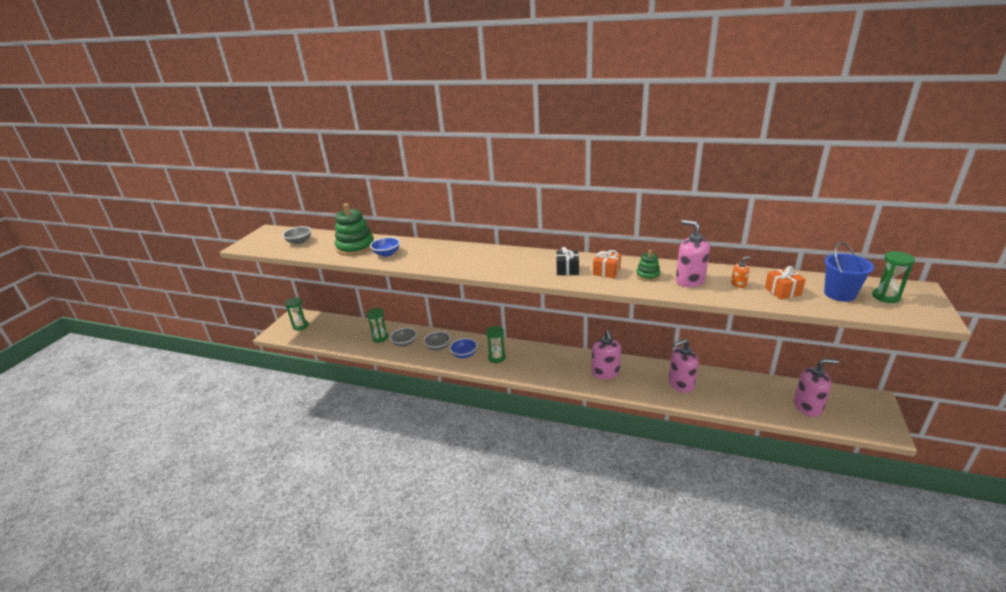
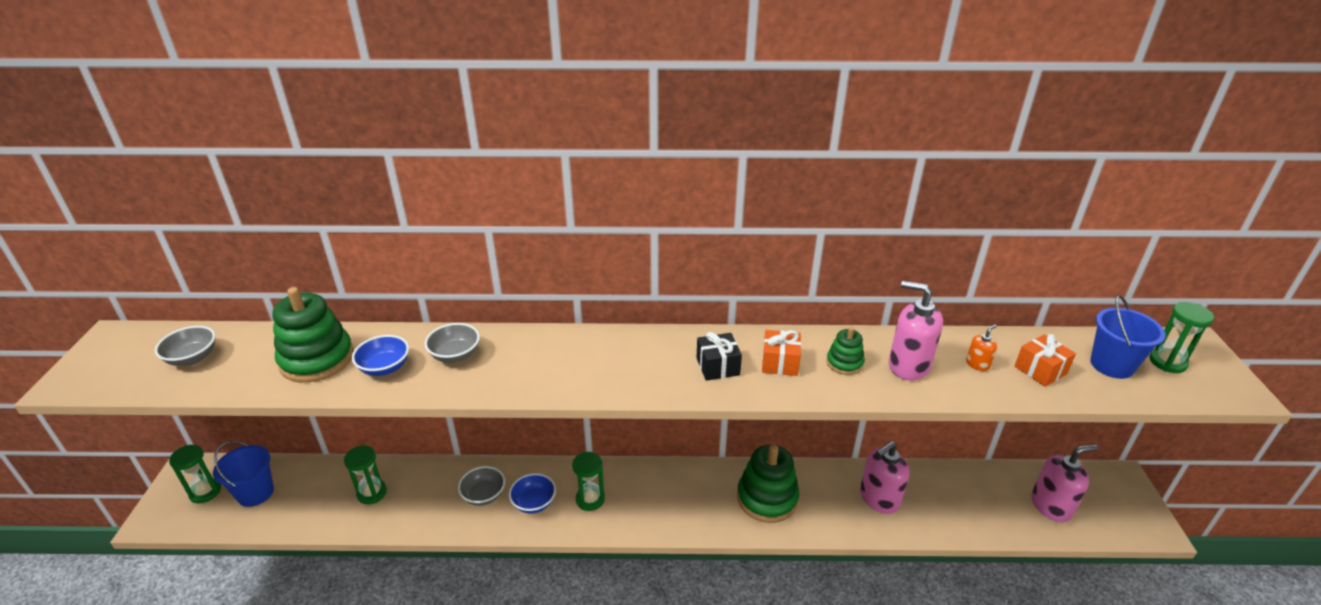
camera: 20 degrees left, 5 degrees up
grey bowl [390,327,417,347] -> grey bowl moved to [425,323,480,363]
pink soap dispenser [592,330,621,379] -> green stacking toy [737,444,800,523]
none -> blue bucket [213,441,274,507]

